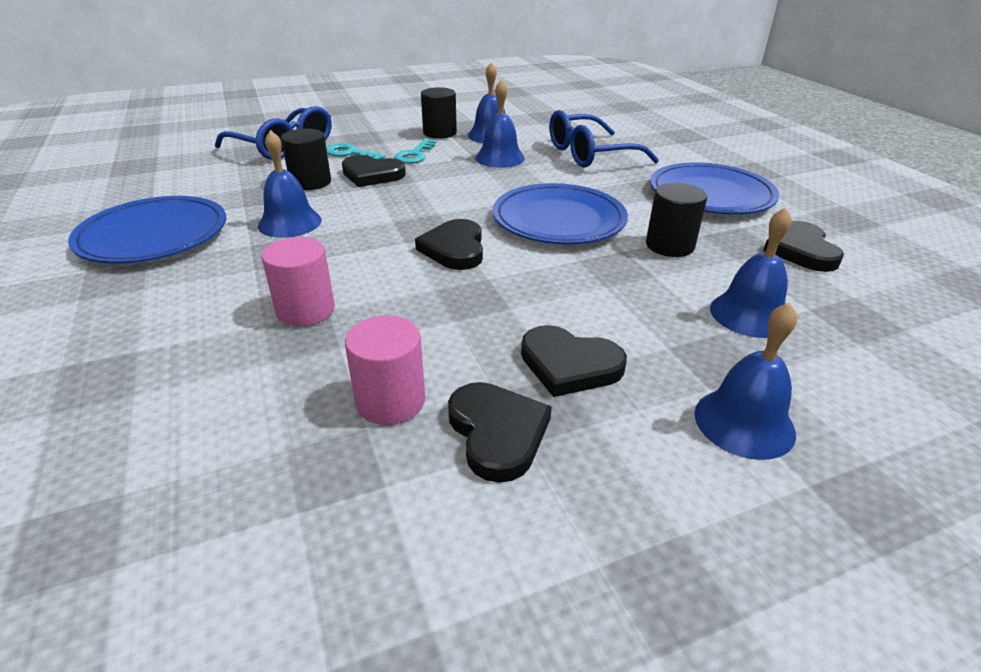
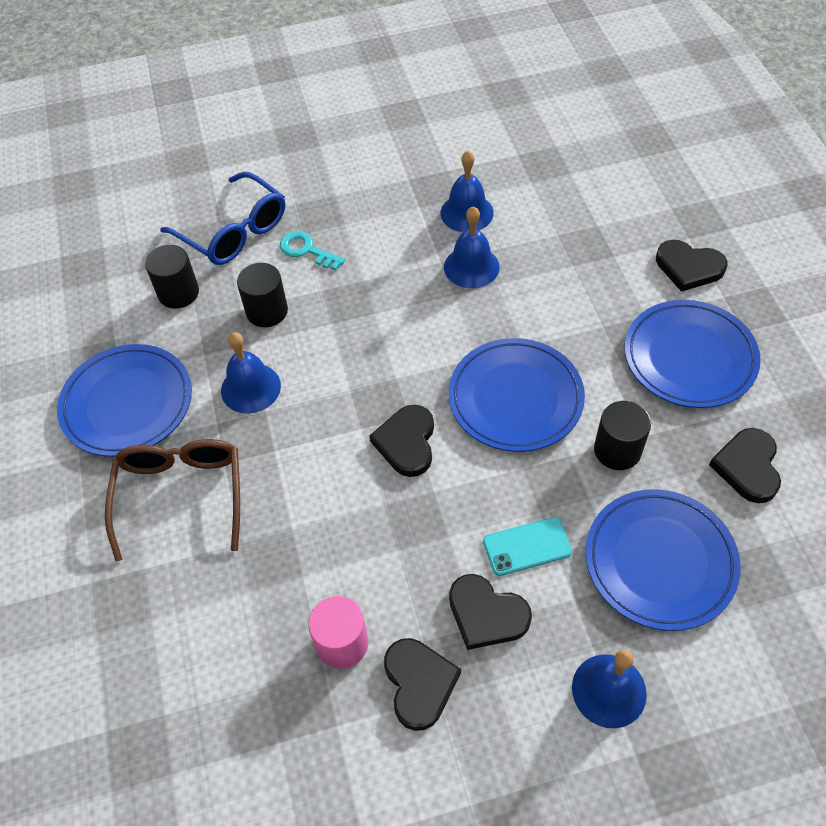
camera: 10 degrees right, 20 degrees up
pink cylinder [261,237,335,326] -> none
black heart [342,155,406,187] -> black heart moved to [656,240,727,292]
turquoise key [395,139,436,164] -> none
black cylinder [421,87,457,139] -> black cylinder moved to [145,245,199,309]
blue glasses [549,110,659,167] -> none
blue bell [710,207,792,338] -> blue plate [586,489,741,631]
none -> brown glasses [105,439,240,562]
none -> turquoise phone [483,517,572,576]

